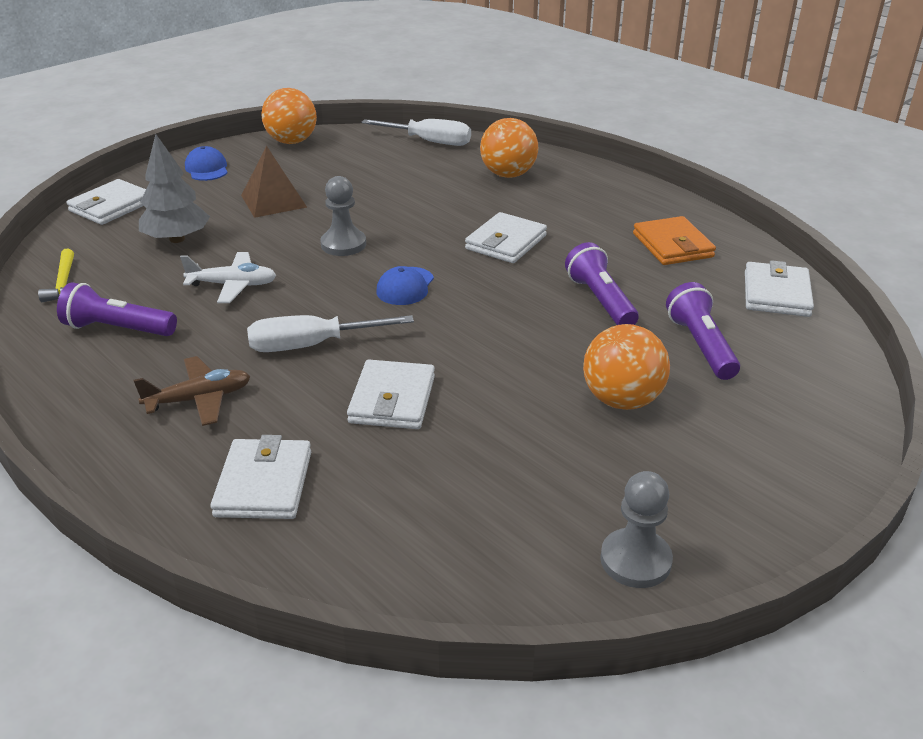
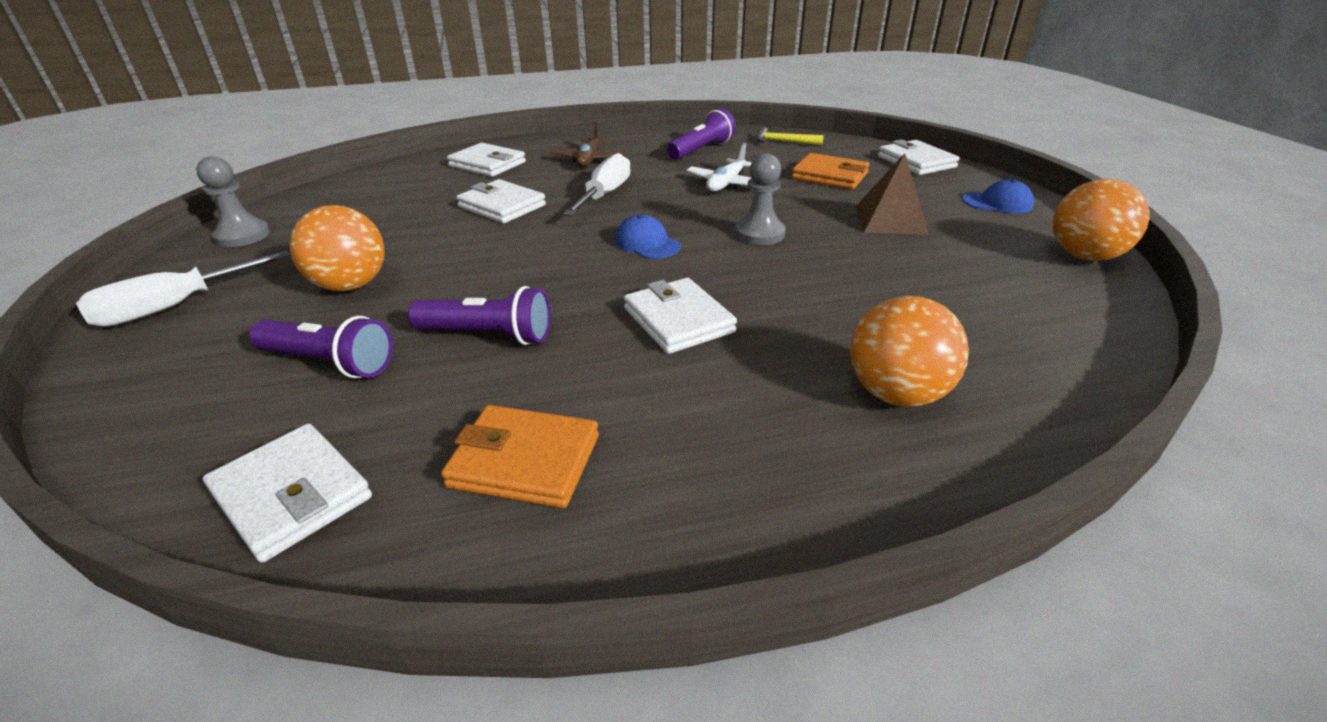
camera: 120 degrees right, 0 degrees up
grey tree [139,134,210,243] -> orange wallet [792,153,870,190]
white screwdriver [361,119,471,146] -> white screwdriver moved to [76,250,291,327]

